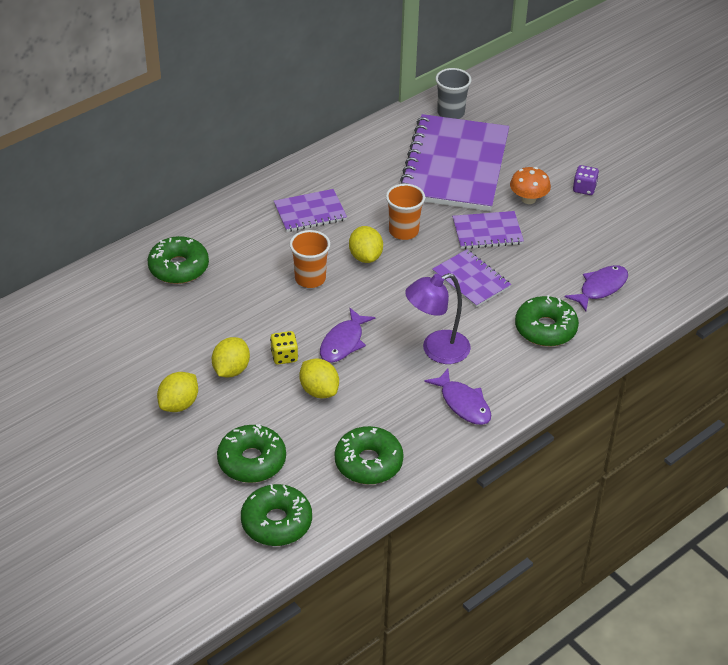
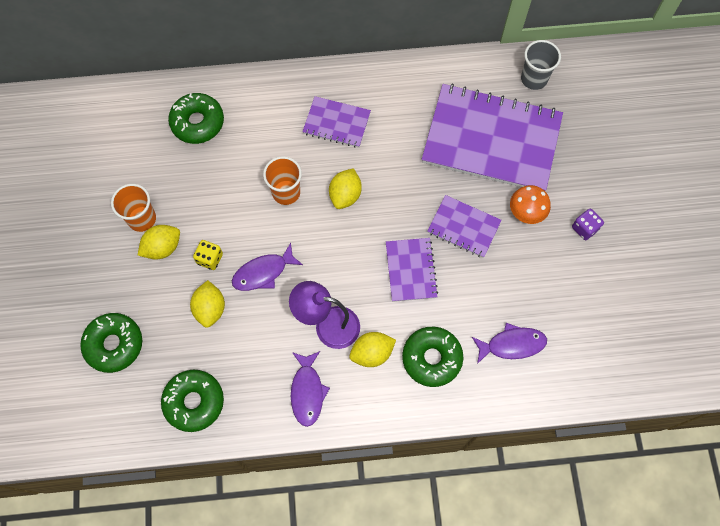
camera: 35 degrees right, 25 degrees up
yellow lemon [157,372,198,412] -> yellow lemon moved to [349,332,396,367]
green donut [241,484,312,546] -> none
orange cup [386,184,425,240] -> orange cup moved to [111,184,156,232]
purple notebook [400,114,509,211] -> purple notebook turned 60 degrees clockwise [422,84,563,191]

